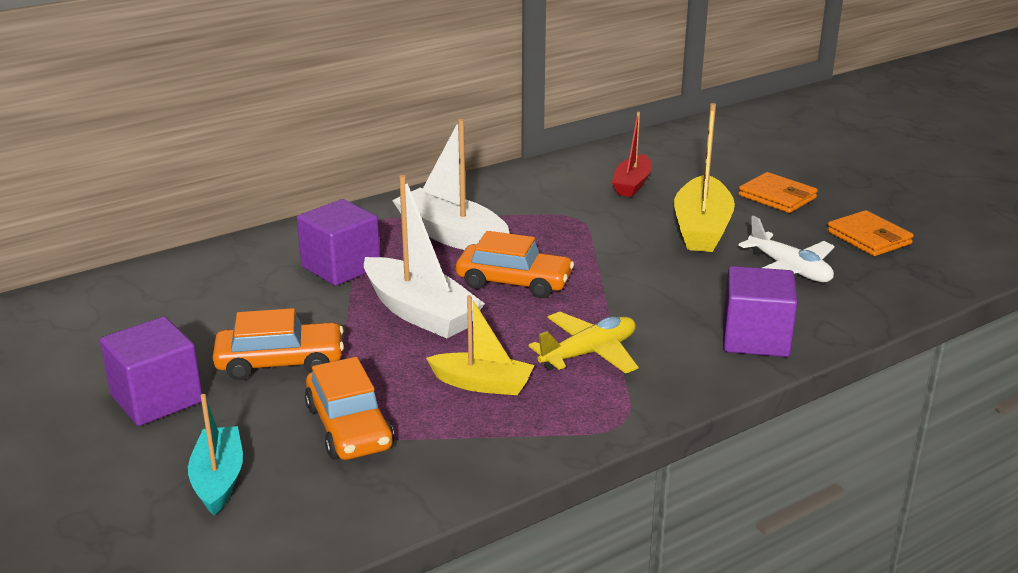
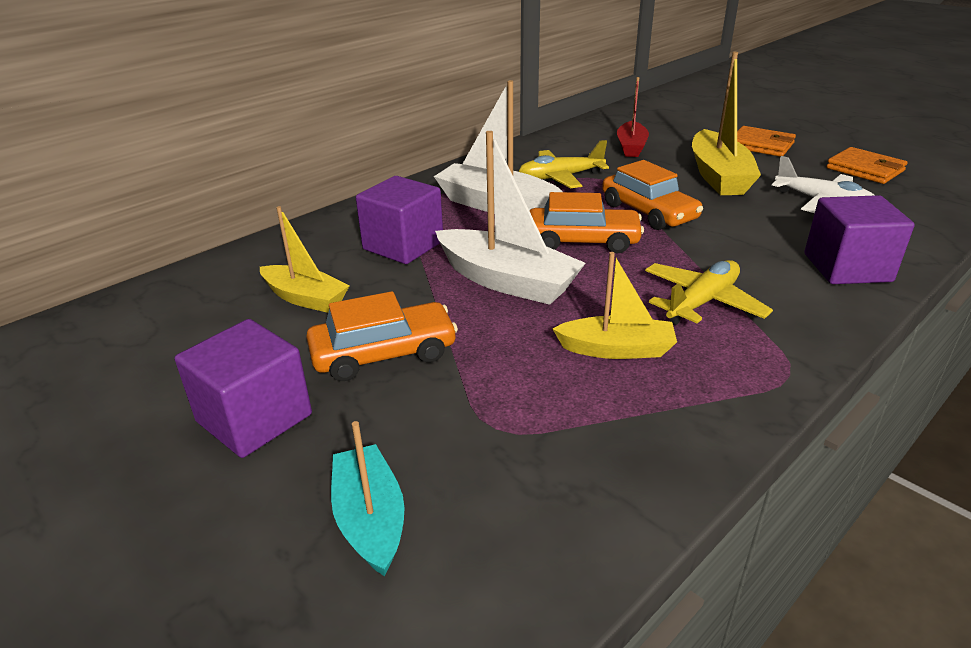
camera: 10 degrees left, 5 degrees up
orange car [305,357,394,460] -> orange car moved to [602,160,703,230]
none -> yellow boat [260,206,350,313]
none -> yellow plane [518,140,609,188]

